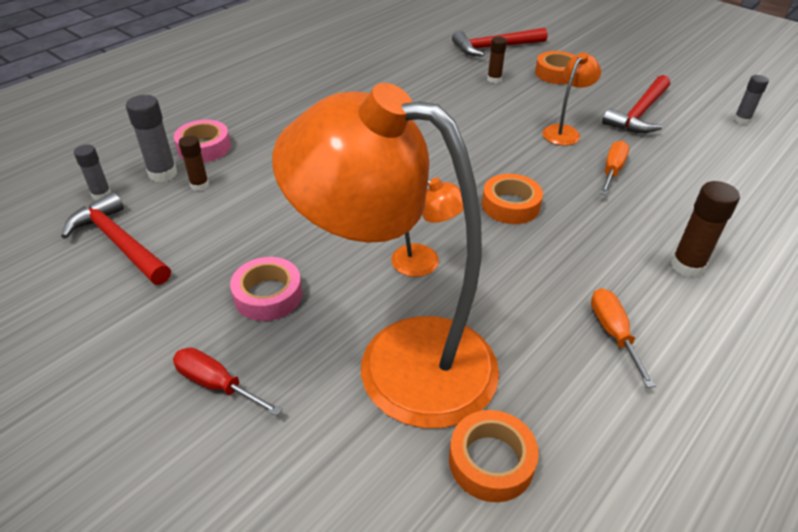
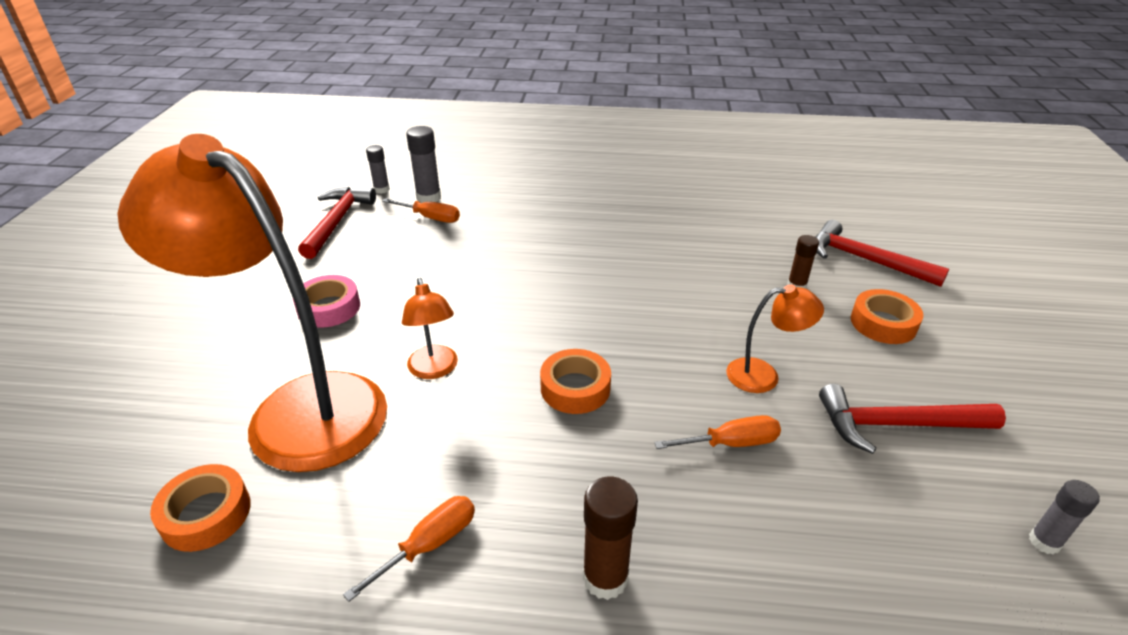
camera: 55 degrees right, 5 degrees down
red screwdriver [173,347,282,416] -> none
pink tape [174,120,231,162] -> none
brown glue stick [179,135,209,191] -> orange screwdriver [382,198,460,223]
orange lamp [272,83,499,428] -> orange lamp turned 45 degrees counterclockwise [117,134,387,472]

